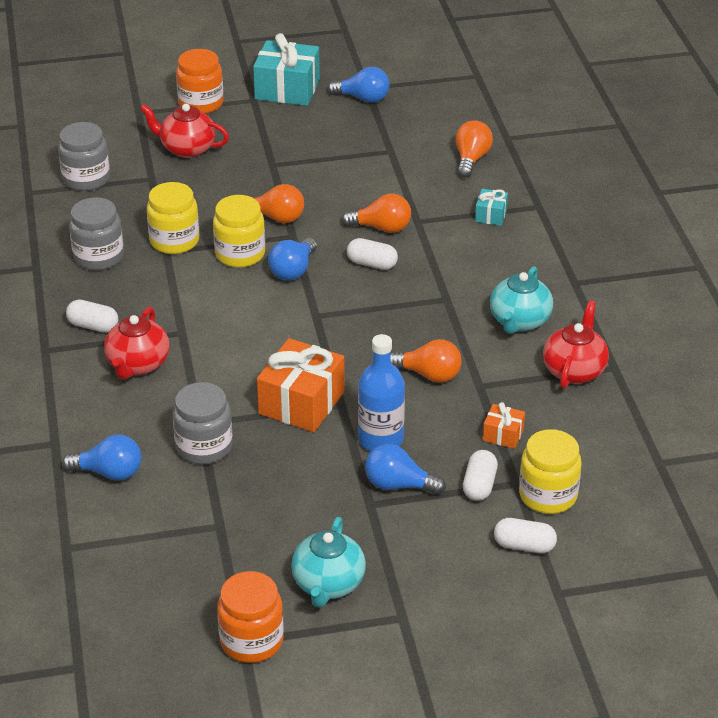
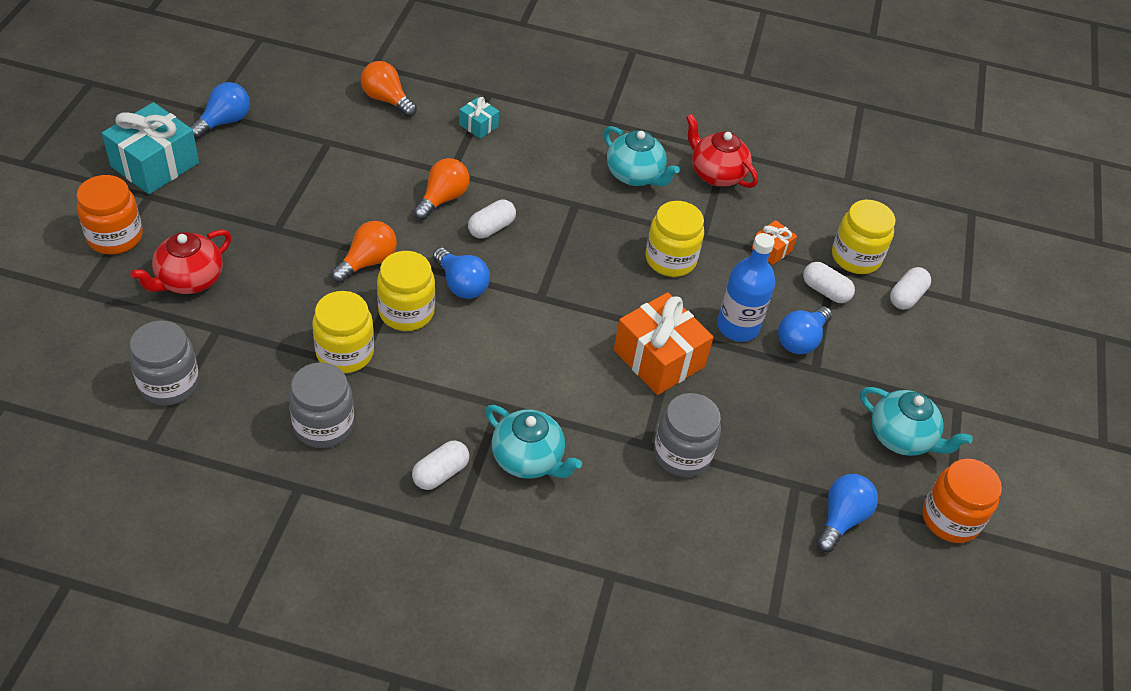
camera: 70 degrees left, 10 degrees up
blue light bulb [62,435,142,481] -> blue light bulb moved to [816,474,878,552]
red teapot [104,307,169,379] -> turquoise teapot [485,405,582,479]
orange light bulb [390,339,462,383] -> yellow jar [646,201,704,277]

